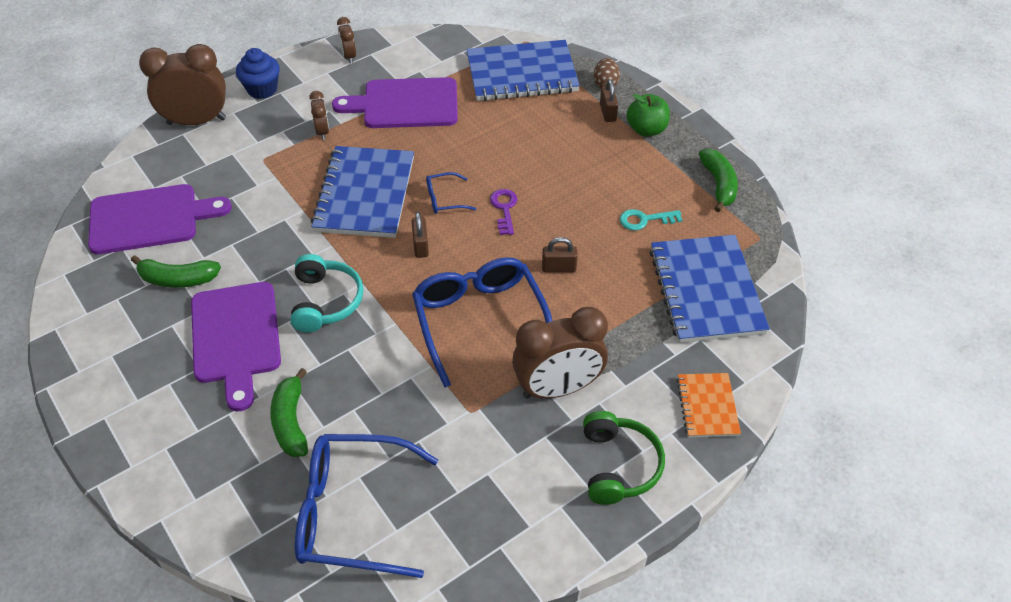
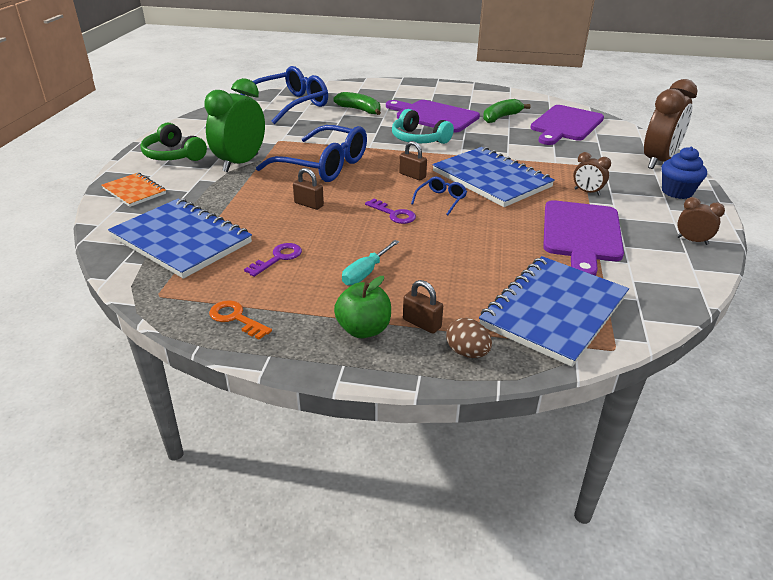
camera: 135 degrees right, 15 degrees down
purple cutting board [332,77,458,128] -> purple cutting board turned 150 degrees clockwise [543,200,624,276]
brown clock [512,307,608,399] -> green clock [204,78,265,172]
brown padlock [542,237,578,273] -> brown padlock turned 75 degrees clockwise [293,168,324,210]
turquoise key [620,209,682,231] -> purple key [244,243,302,277]
green banana [699,149,738,212] -> orange key [209,300,272,340]
none -> turquoise screwdriver [342,240,399,286]

